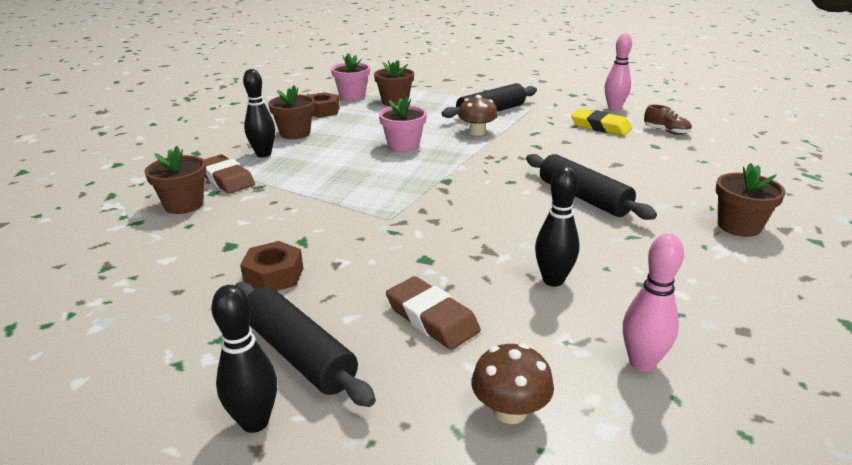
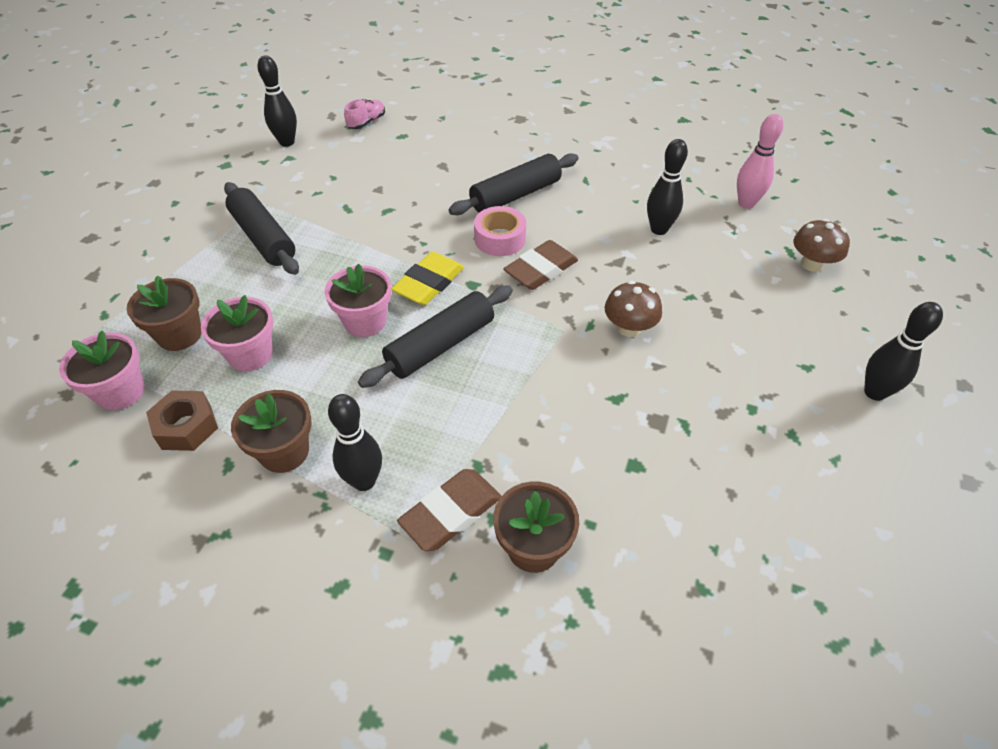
camera: 90 degrees left, 20 degrees up
black rolling pin [235,282,376,407] -> black rolling pin moved to [358,286,513,388]
brown nut [240,241,303,291] -> none
brown eraser [386,276,481,350] -> brown eraser moved to [503,240,578,290]
brown mushroom [458,95,498,136] -> brown mushroom moved to [605,281,662,337]
yellow eraser [571,109,632,136] -> yellow eraser moved to [391,252,464,305]
pink bowling pin [605,33,632,111] -> black bowling pin [257,55,297,147]
brown shoe [644,104,692,135] -> pink shoe [344,99,385,129]
brown flower pot [716,163,786,237] -> none
none -> pink flower pot [201,295,273,371]
none -> pink tape [474,206,526,256]

